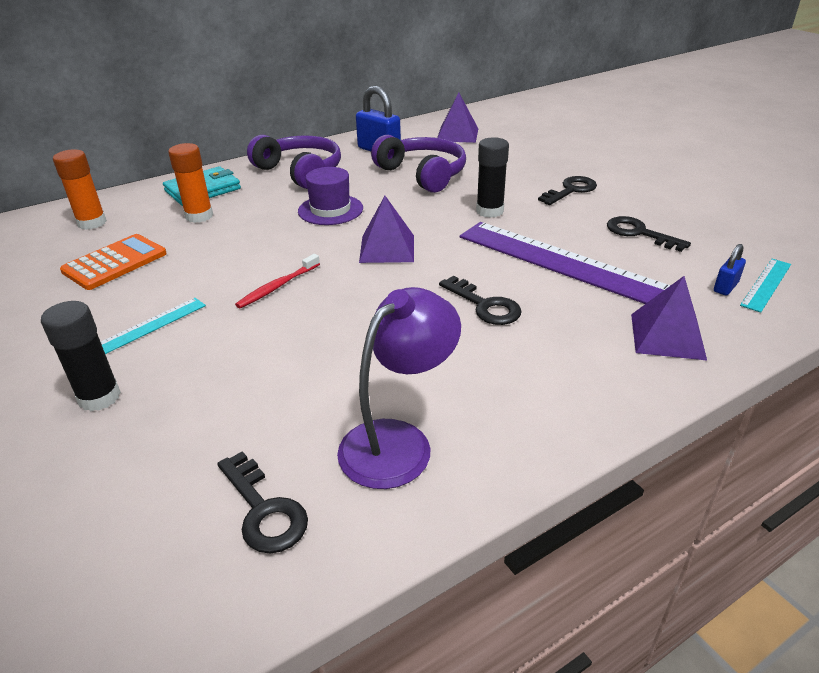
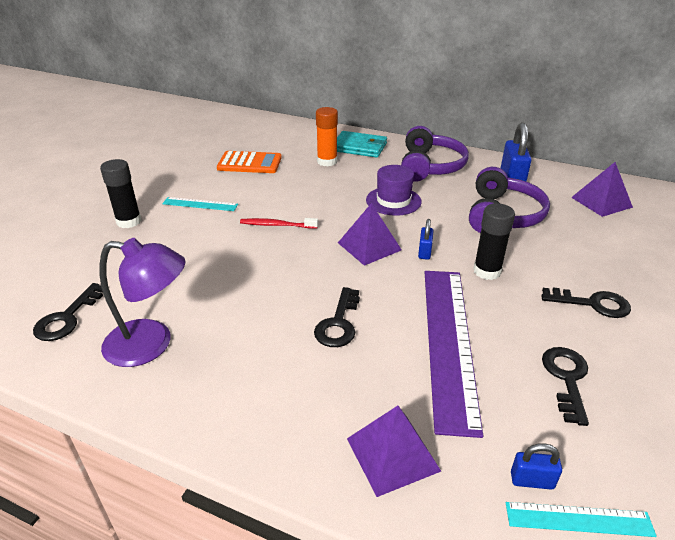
camera: 55 degrees right, 0 degrees up
orange glue stick [53,149,107,230] -> none
none -> blue padlock [418,219,433,260]

